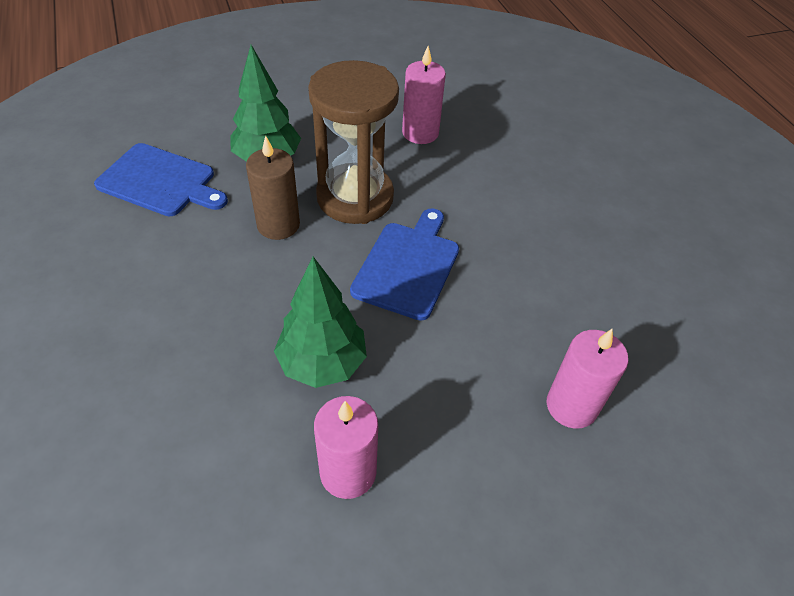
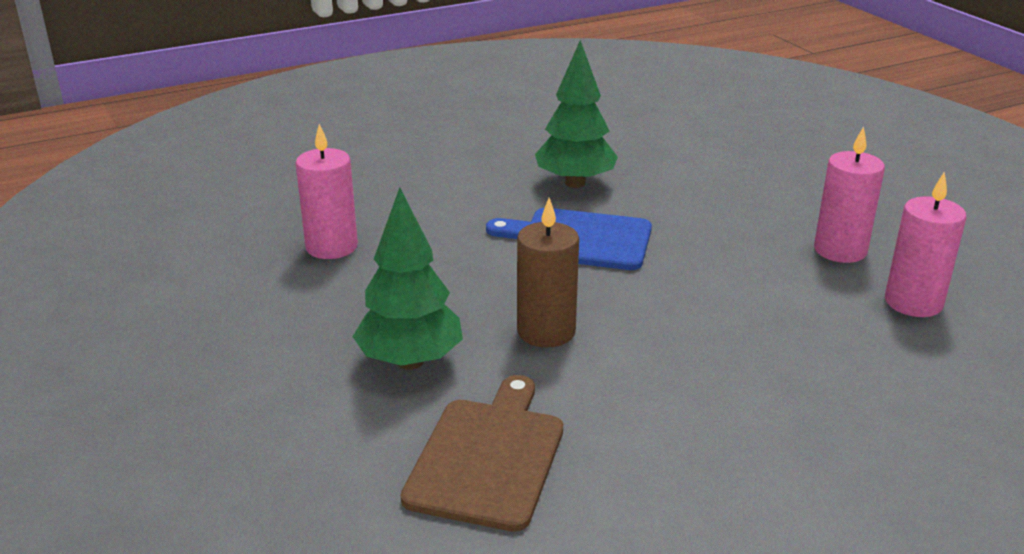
camera: 95 degrees left, 20 degrees down
blue cutting board [94,143,228,216] -> brown cutting board [401,375,563,532]
green tree [274,257,367,388] -> green tree moved to [535,40,618,188]
brown hourglass [308,60,399,224] -> none
pink candle [546,329,628,429] -> pink candle moved to [885,171,966,317]

